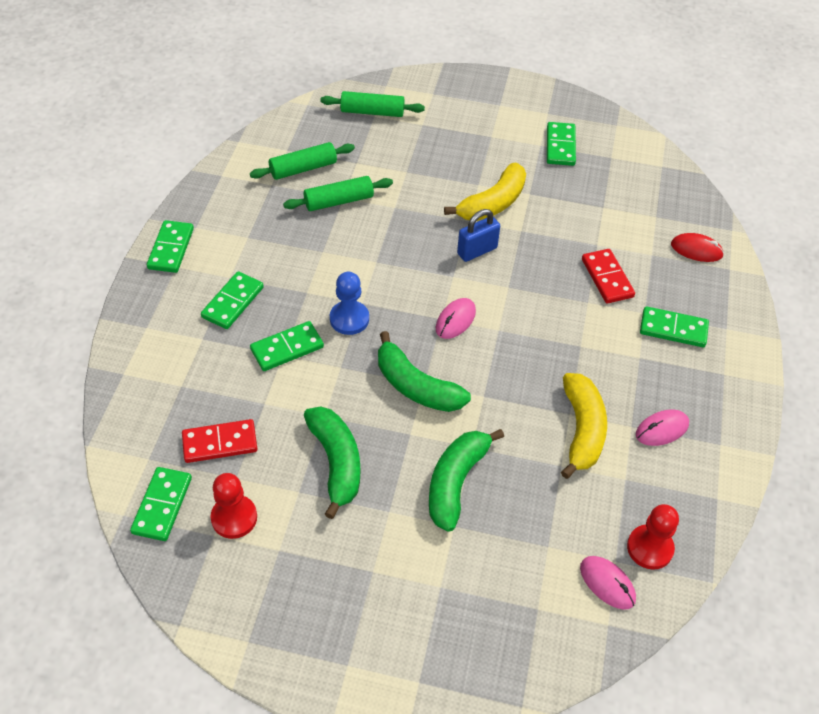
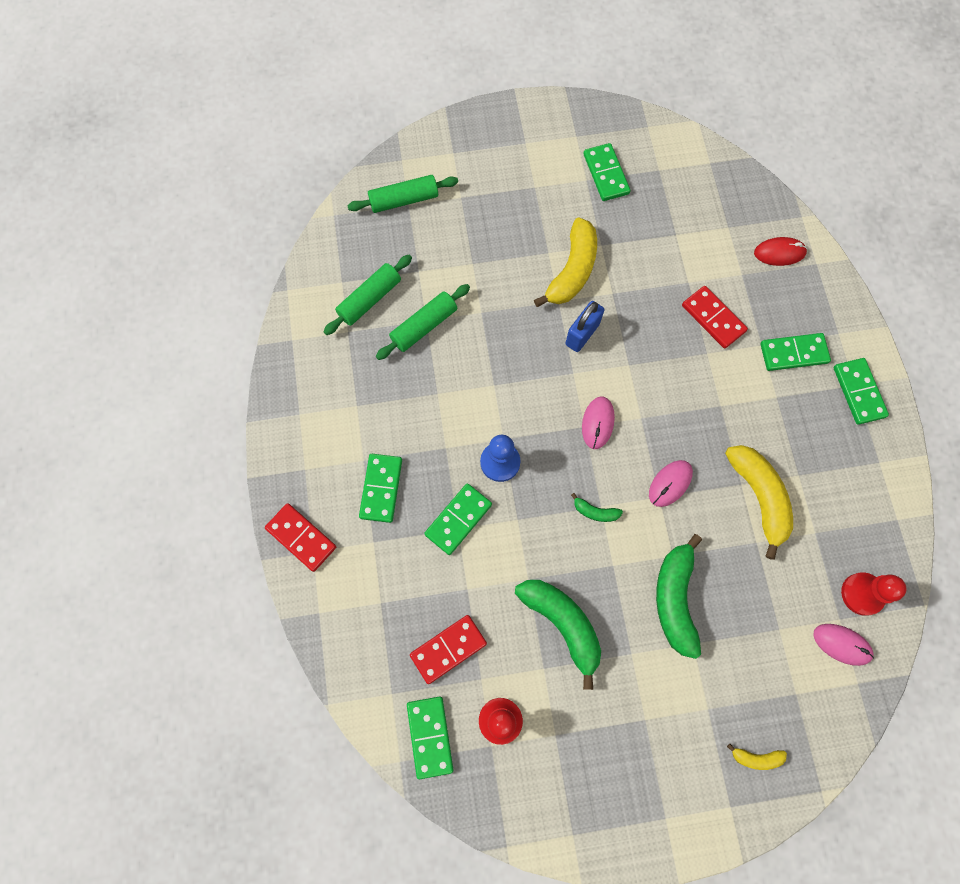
camera: 20 degrees left, 20 degrees up
green domino [147,220,194,273] -> green domino moved to [834,358,889,425]
green banana [378,331,471,412] -> green banana [571,493,623,522], size x0.46
pink mouse [636,410,689,446] -> pink mouse moved to [649,460,693,507]
none -> red domino [265,503,336,572]
none -> yellow banana [727,744,787,770]

